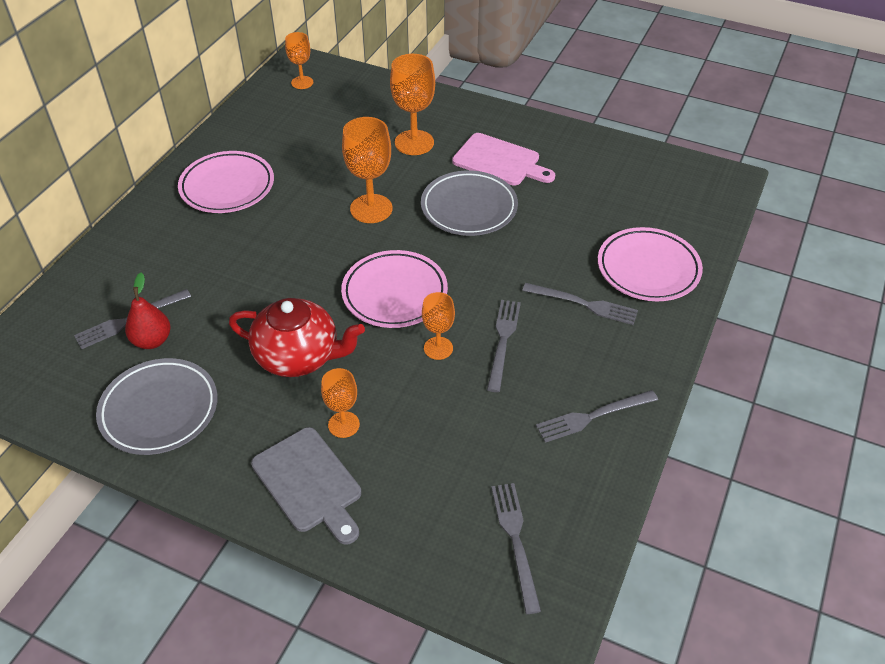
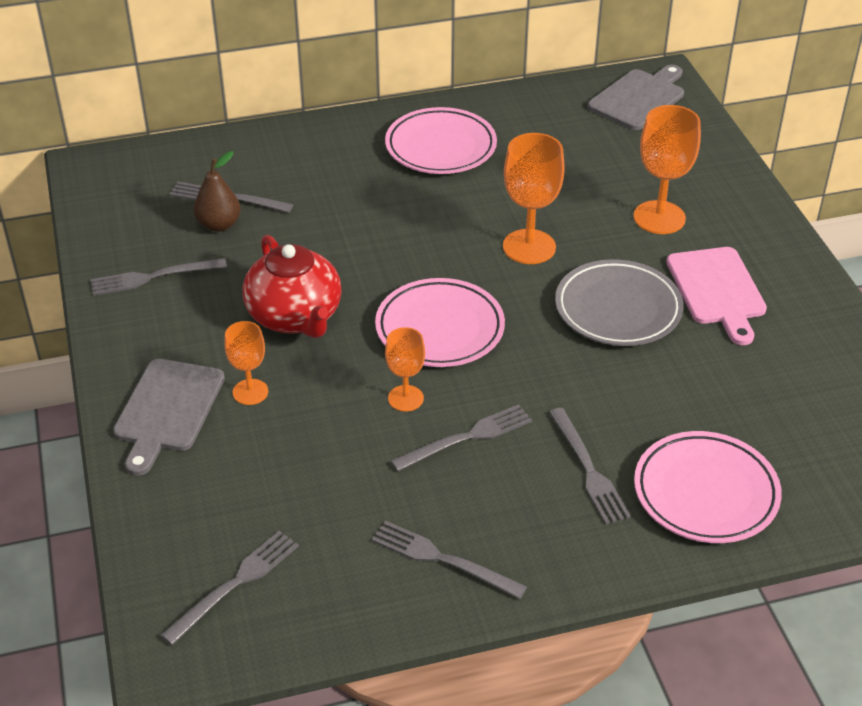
camera: 50 degrees right, 5 degrees down
grey plate [96,358,218,455] -> grey fork [91,258,227,296]
red pear [125,273,171,349] -> brown pear [194,151,241,232]
orange goblet [285,32,313,89] -> grey cutting board [588,65,684,130]

